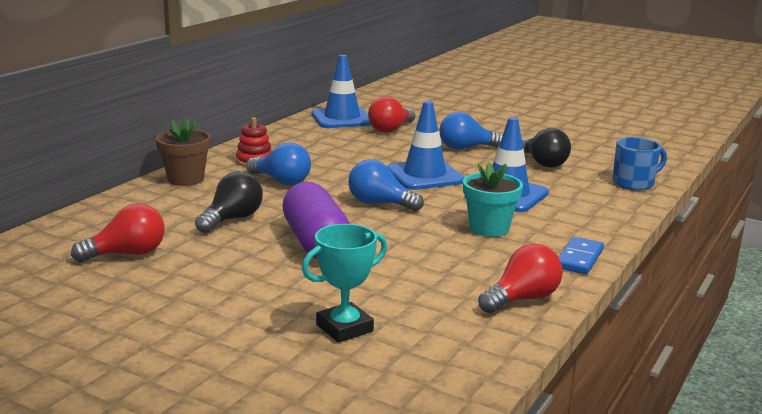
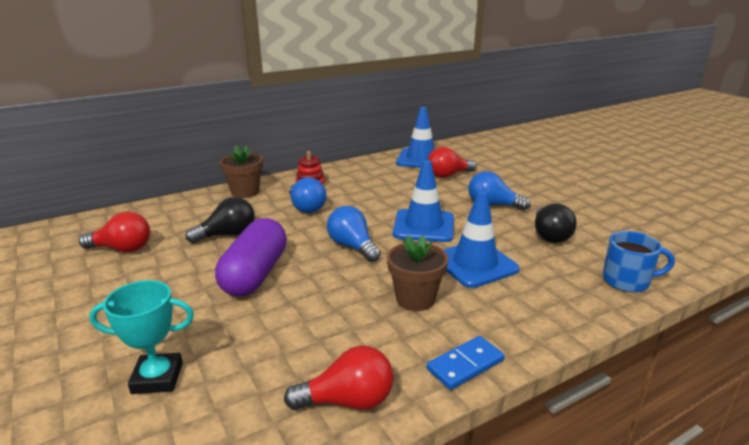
camera: 30 degrees right, 5 degrees up
turquoise flower pot [463,162,523,237] -> brown flower pot [387,235,448,311]

